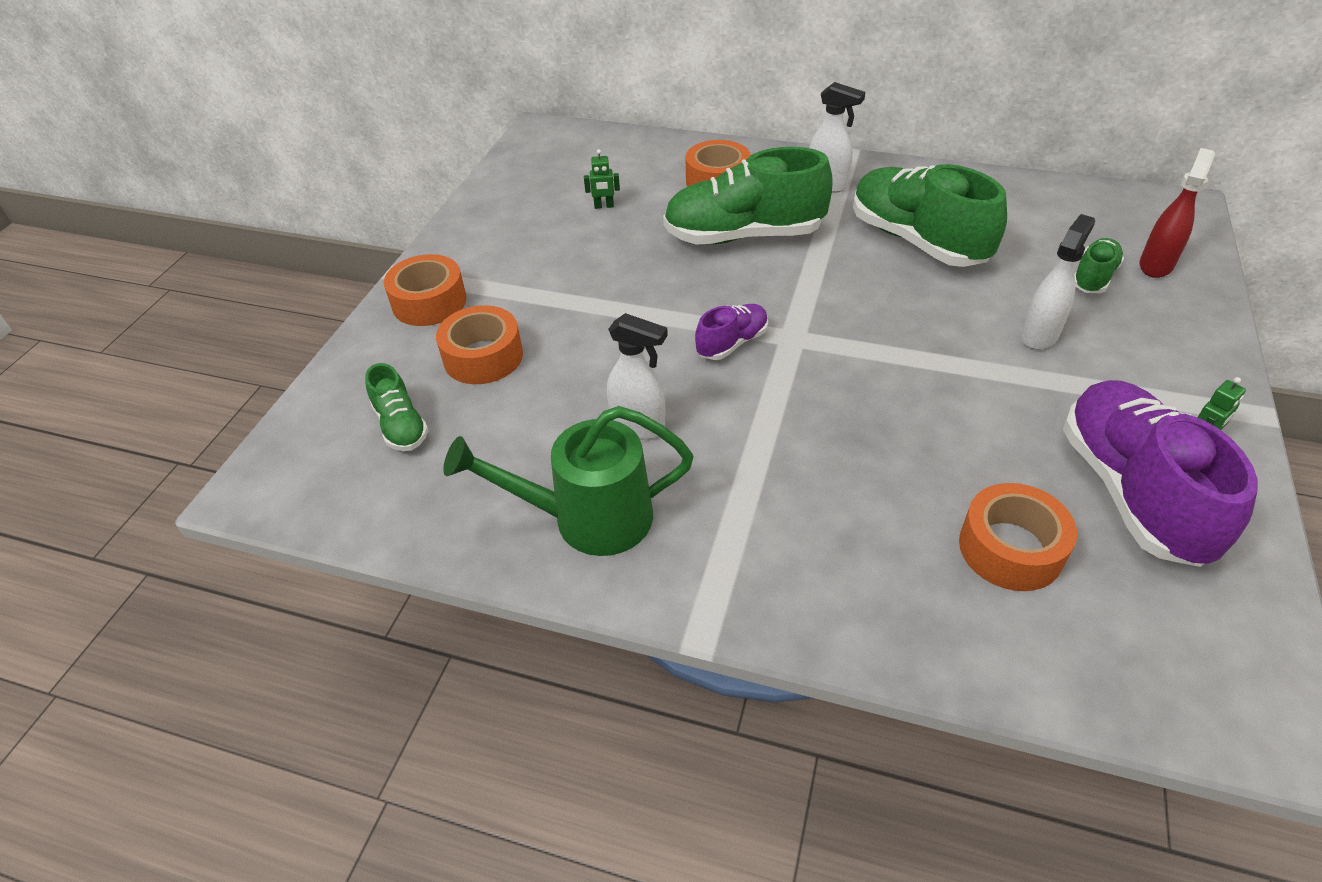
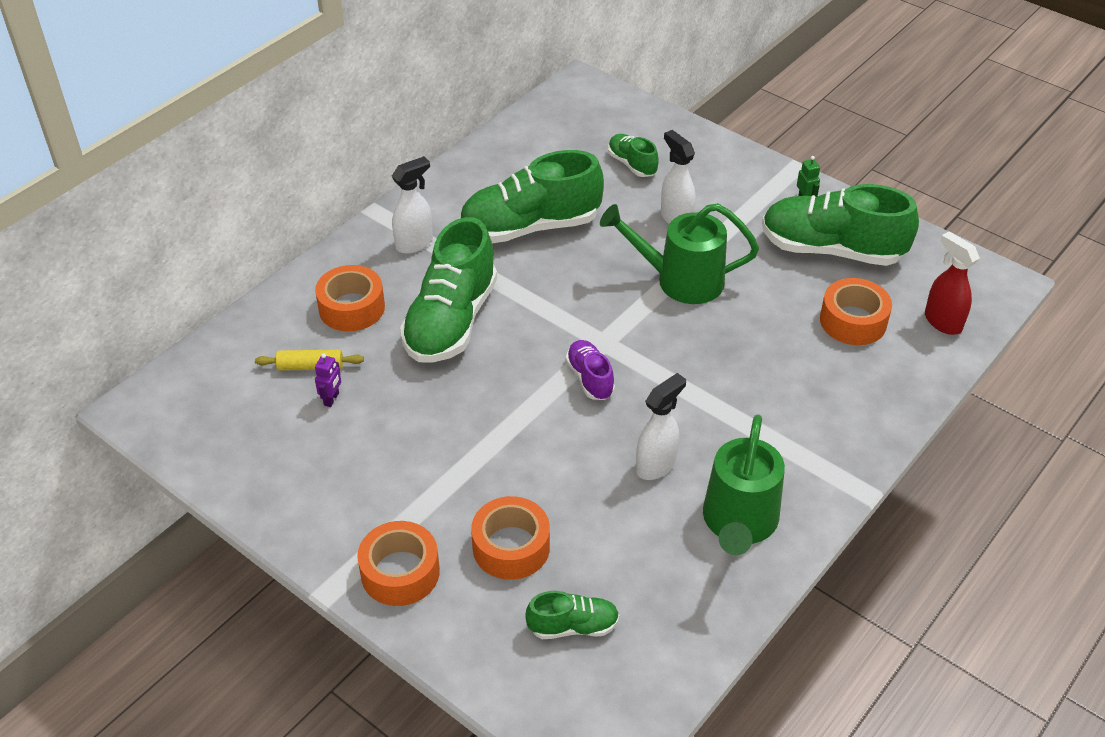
camera: 70 degrees left, 0 degrees up
green robot [584,149,620,209] -> purple robot [315,353,341,407]
purple shoe [1063,380,1258,567] -> green shoe [762,184,919,266]
red spray bottle [1139,148,1215,278] -> red spray bottle moved to [925,231,980,335]
none -> yellow rolling pin [255,350,364,370]
none -> green watering can [600,203,759,304]

